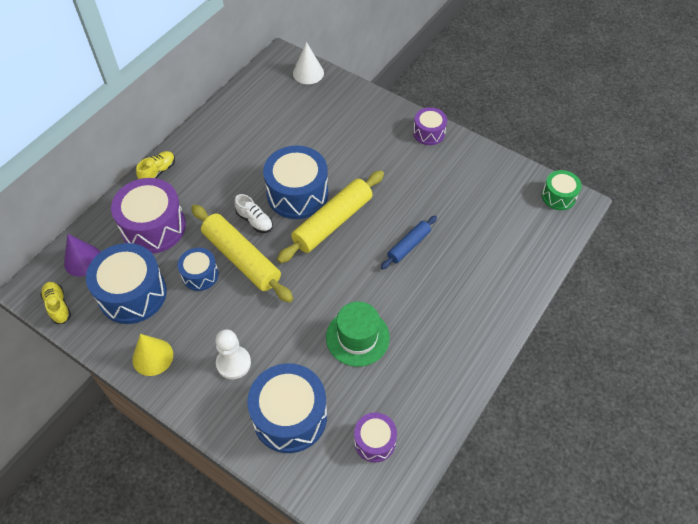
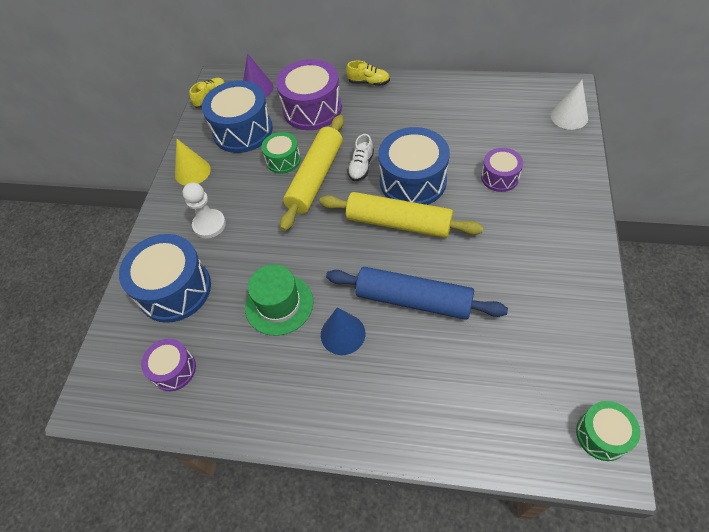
camera: 70 degrees right, 0 degrees up
blue drum [178,248,219,291] -> green drum [262,132,301,174]
blue rolling pin [381,216,437,269] -> blue rolling pin [326,267,508,320], size x1.80
purple drum [413,107,447,145] -> purple drum moved to [481,148,523,192]
none -> blue cone [321,307,365,355]

